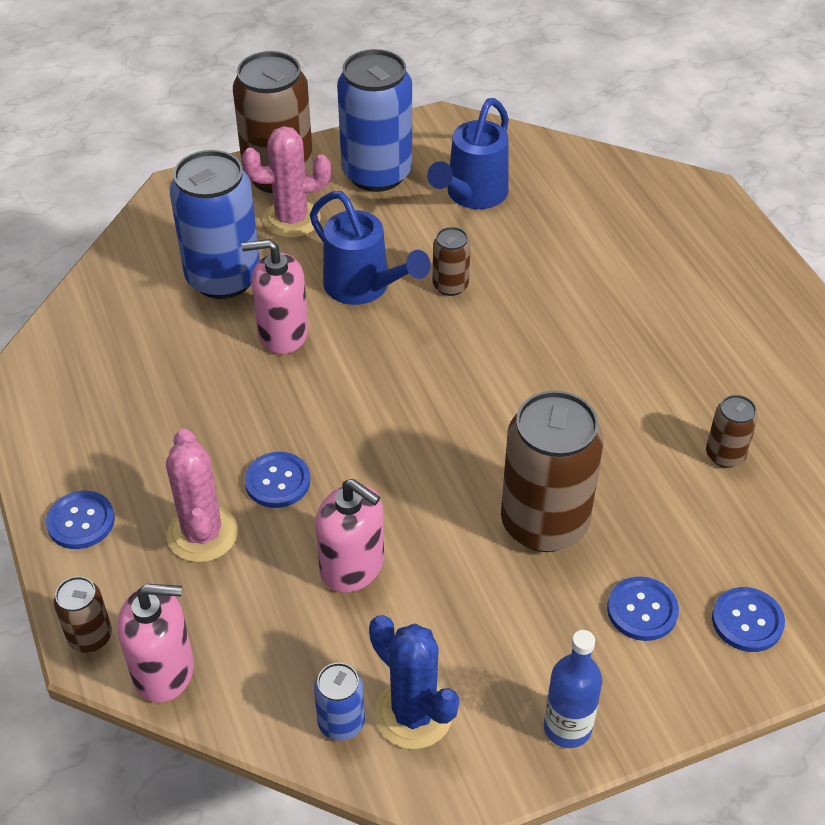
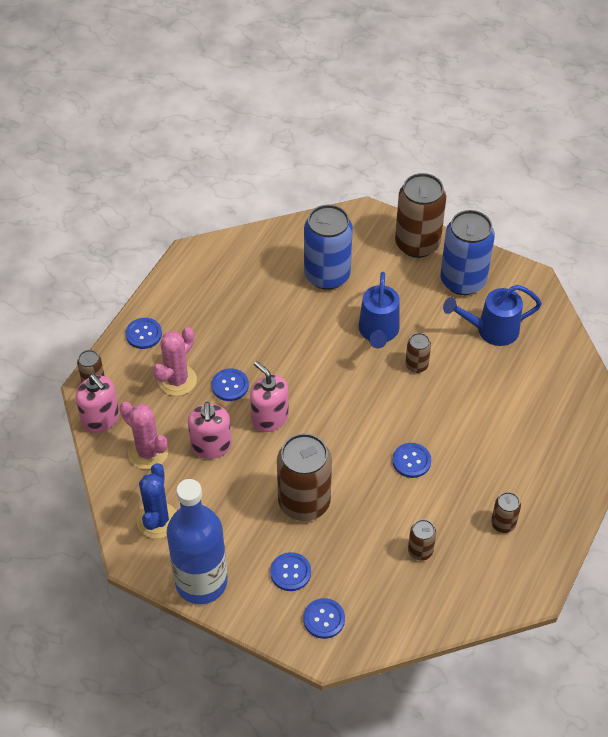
camera: 50 degrees right, 5 degrees up
pink cactus [242,126,331,238] -> pink cactus moved to [120,402,168,469]
pink soap dispenser [242,239,309,354] -> pink soap dispenser moved to [250,361,289,432]
blue can [314,663,365,741] -> none
blue bottle [544,630,602,748] -> blue bottle [167,479,227,604], size x1.98
none -> blue button [392,443,431,478]
none -> brown can [491,492,521,533]

